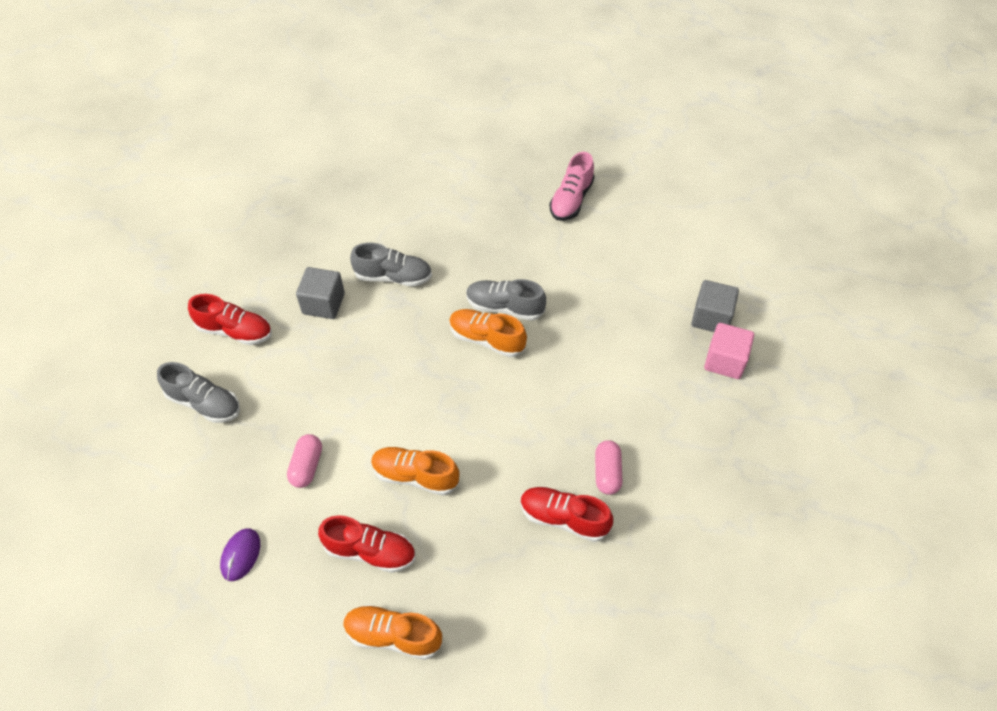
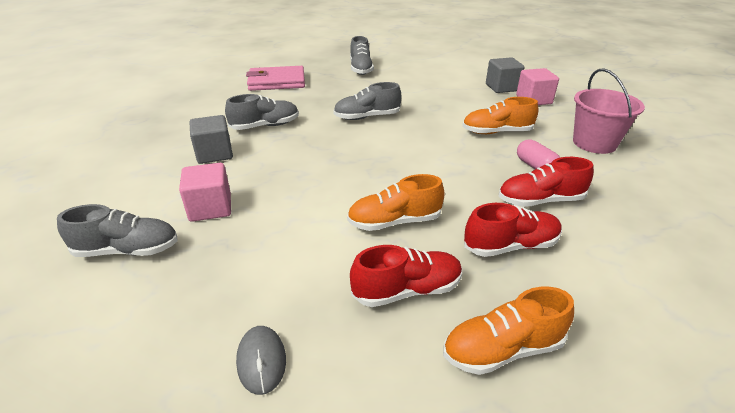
camera: 30 degrees left, 20 degrees down
red shoe [188,294,272,345] -> red shoe moved to [464,203,562,257]
purple mouse [220,528,260,581] -> grey mouse [236,326,286,395]
pink capsule [287,434,322,488] -> none
orange shoe [449,309,527,357] -> orange shoe moved to [462,97,538,134]
pink shoe [549,152,595,221] -> grey shoe [350,36,374,75]
none -> pink cube [179,163,231,222]
none -> pink wallet [246,66,305,91]
none -> pink bucket [573,69,645,154]

